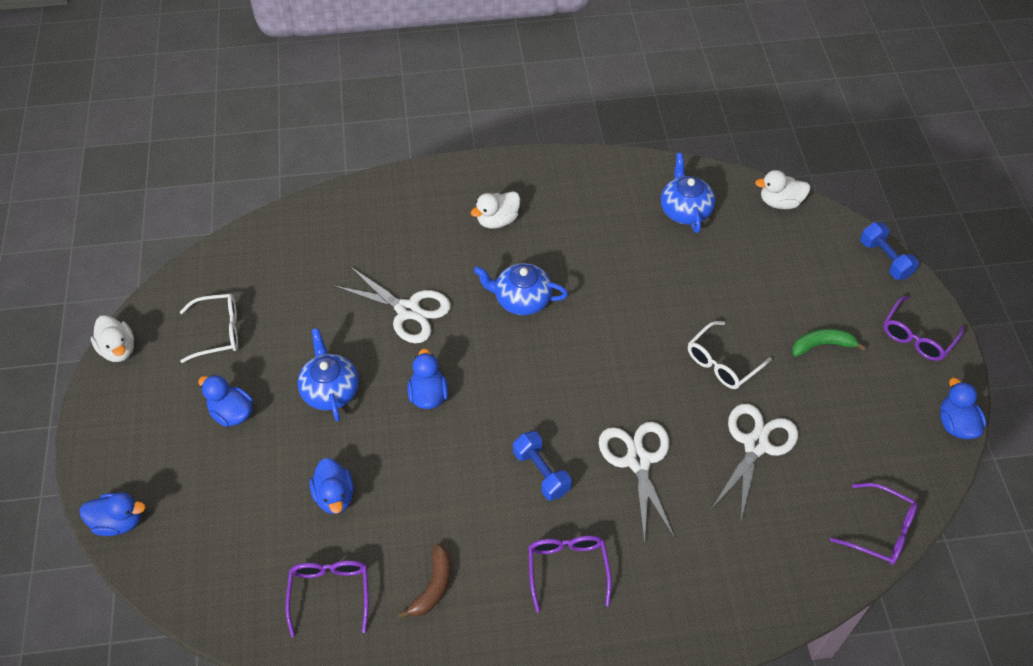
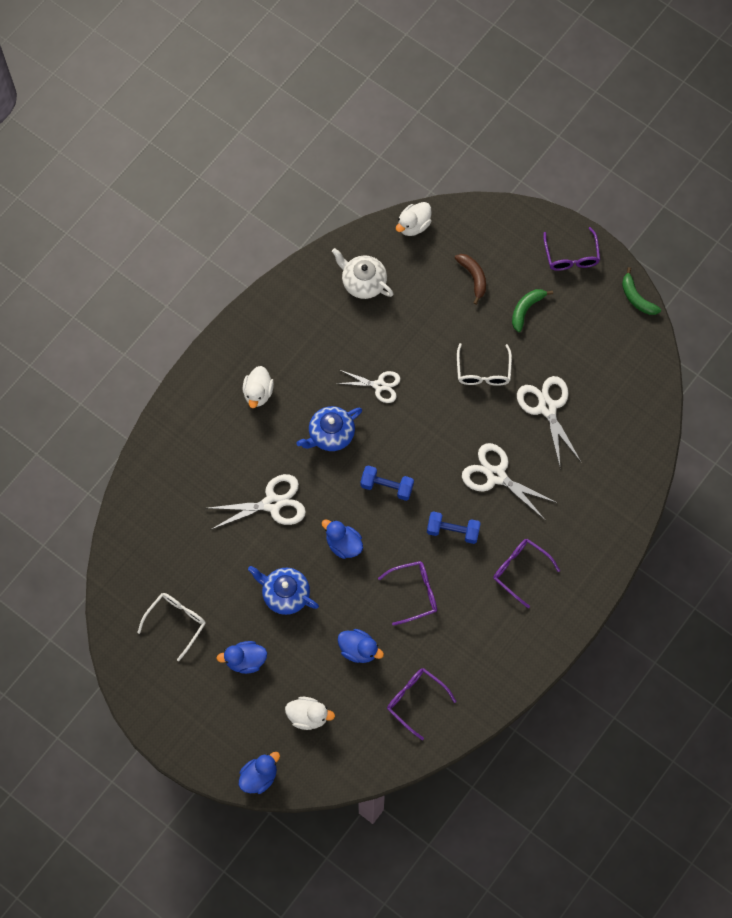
camera: 45 degrees left, 15 degrees up
white duck [91,315,134,362] -> white duck moved to [285,697,335,730]
brown banana [398,544,451,619] -> brown banana moved to [455,254,486,305]
blue teapot [661,153,715,233] -> white teapot [332,248,394,299]
purple glasses [830,483,918,565] -> purple glasses moved to [378,561,437,626]
blue dumbbell [860,222,919,280] -> blue dumbbell moved to [360,465,414,501]
blue duck [940,378,987,439] -> green banana [622,267,661,315]
none -> white scissors [336,370,401,403]

